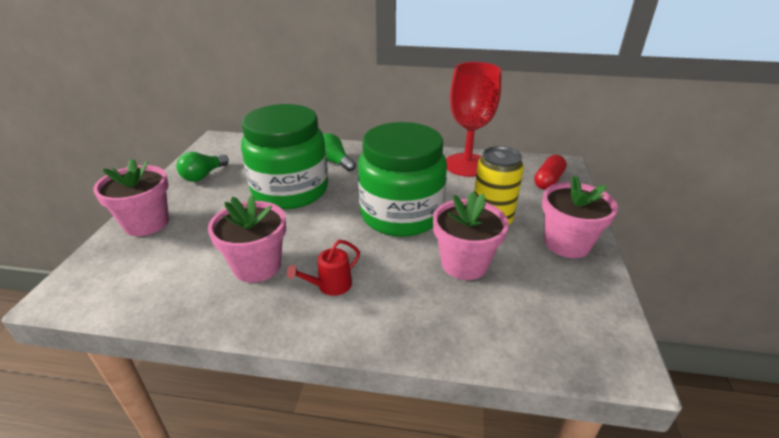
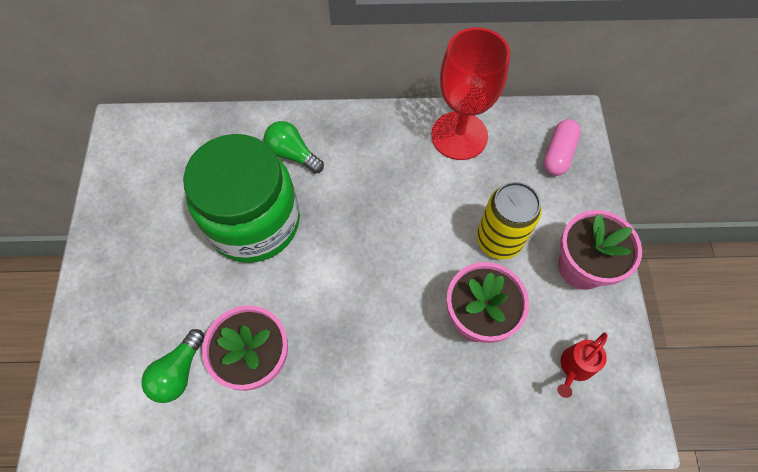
camera: 10 degrees left, 30 degrees up
pink flower pot [93,159,169,236] -> none
green light bulb [176,152,229,182] -> green light bulb moved to [141,329,205,403]
red watering can [287,240,360,296] -> red watering can moved to [557,333,608,398]
green jar [358,122,447,237] -> none
red capsule [534,155,567,190] -> pink capsule [543,119,581,176]

